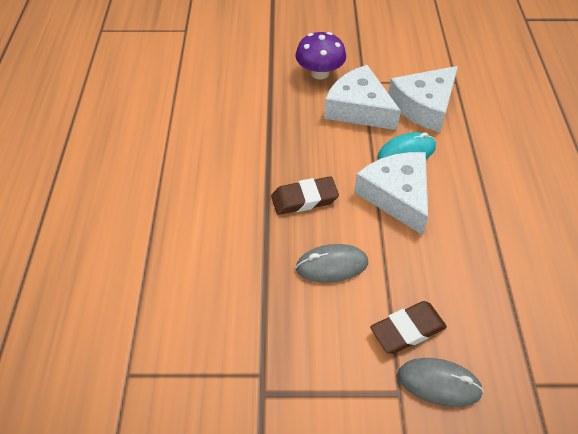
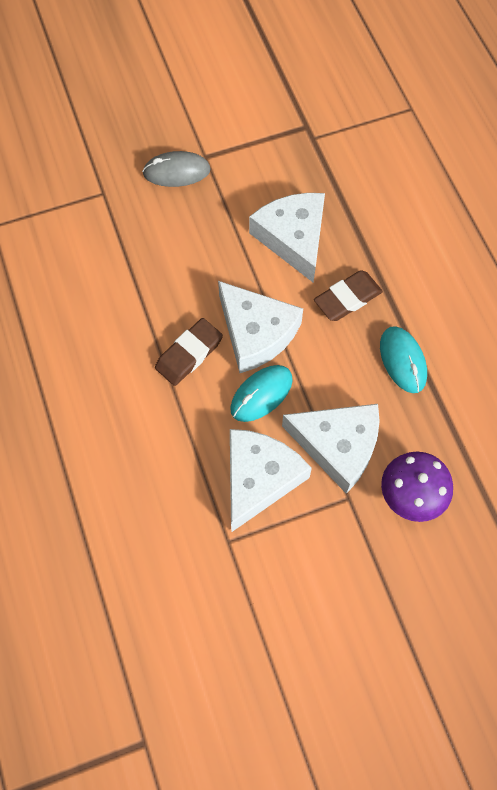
camera: 160 degrees right, 15 degrees up
grey mouse [295,244,368,283] -> white cheese [249,193,325,283]
brown eraser [370,301,447,354] -> brown eraser moved to [155,318,223,386]
none -> turquoise mouse [380,326,427,393]

